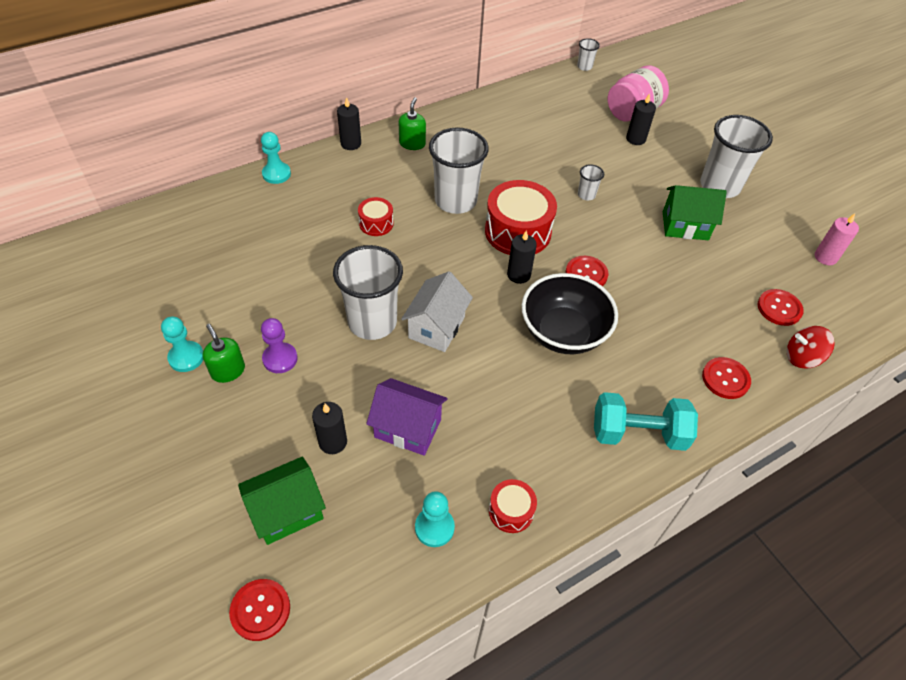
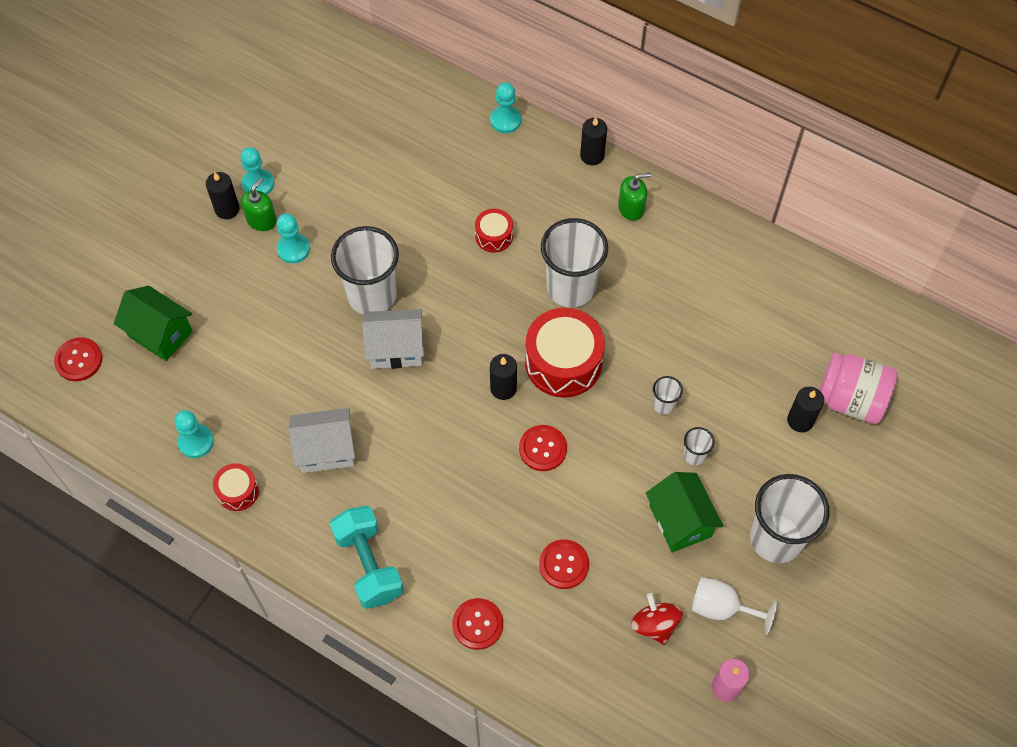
camera: 65 degrees right, 10 degrees up
purple pawn [261,318,298,373] -> turquoise pawn [277,213,310,263]
black candle [312,402,347,454] -> black candle moved to [206,172,240,219]
purple house [366,378,447,456] -> none
black bowl [522,273,618,354] -> none
white cup [577,38,600,71] -> white cup moved to [684,427,715,465]
red button [758,289,804,326] -> red button moved to [539,539,589,589]
red spinning top [787,326,835,369] -> red spinning top moved to [631,593,683,645]
none -> white house [288,408,355,473]
none -> white goblet [691,577,777,635]

